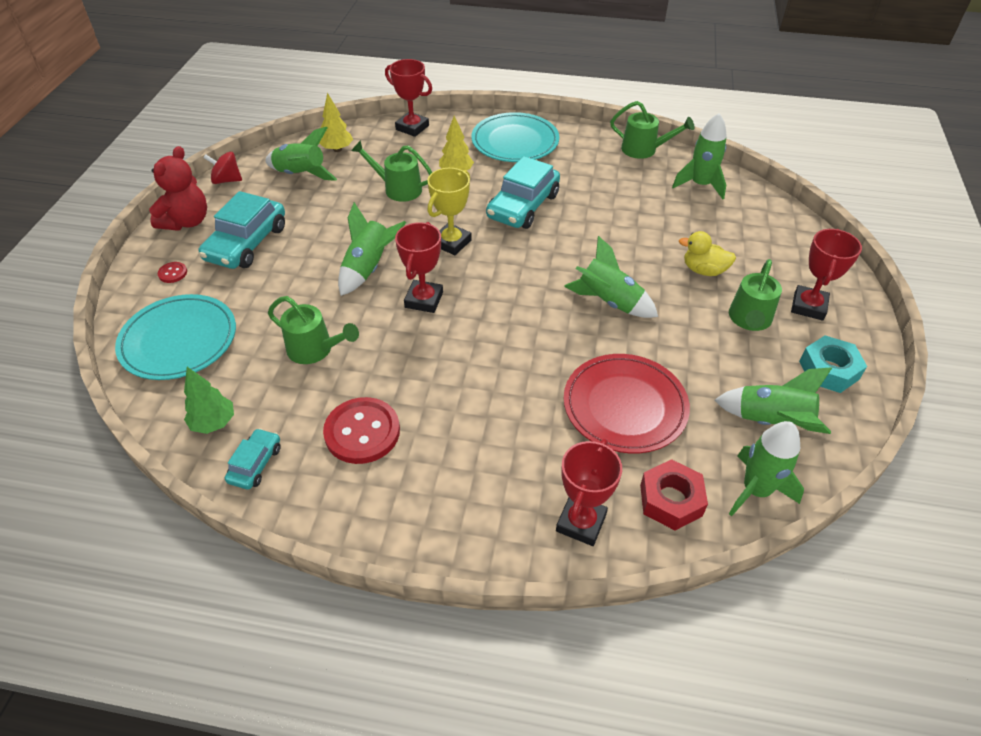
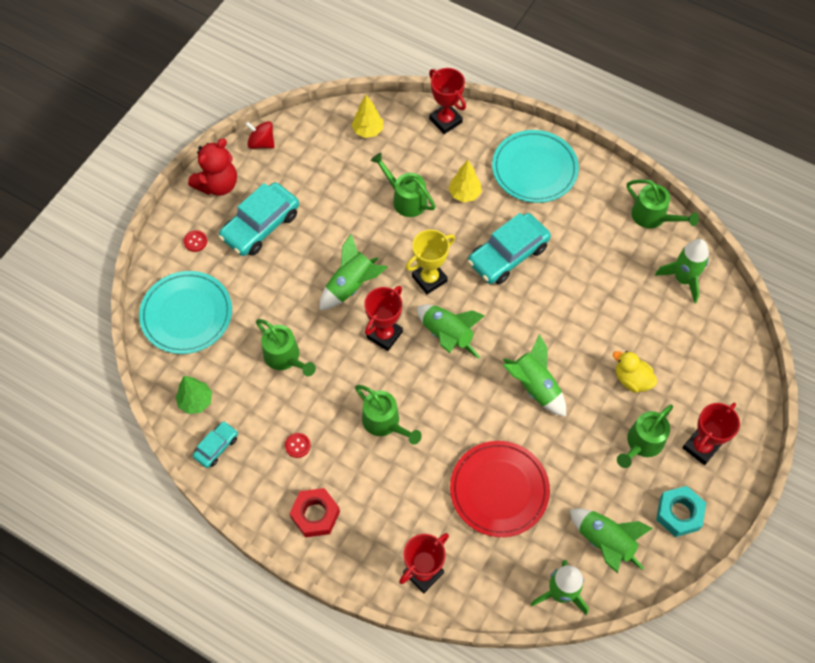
camera: 20 degrees right, 15 degrees up
green rocket [265,127,337,181] -> green rocket moved to [417,305,485,359]
red button [323,397,400,464] -> red button [285,433,311,458], size x0.44
red nut [640,459,708,531] -> red nut moved to [289,488,340,537]
none -> green watering can [355,385,422,445]

